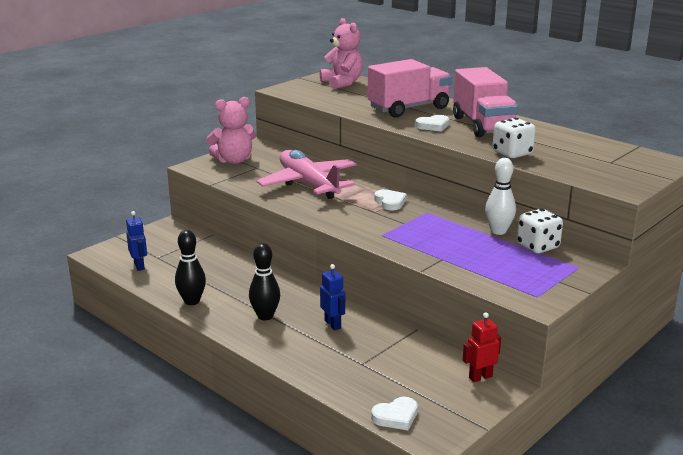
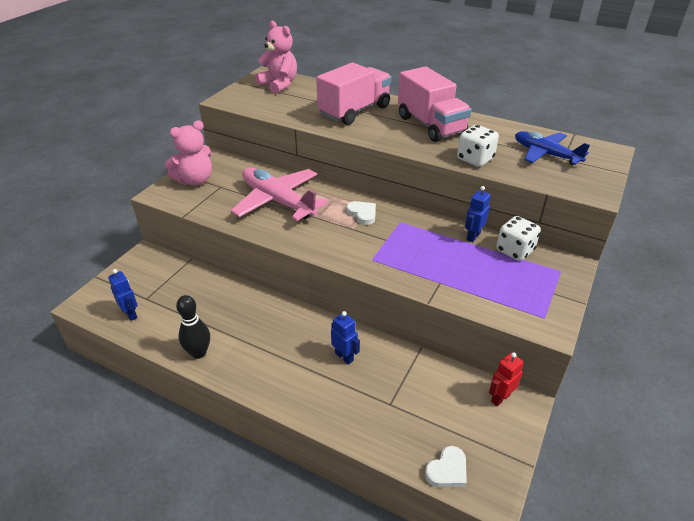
camera: 15 degrees left, 15 degrees up
black bowling pin [249,243,280,320] -> none
white heart [415,115,449,132] -> none
white bowling pin [485,158,516,235] -> blue robot [465,186,491,242]
none -> blue plane [515,131,590,165]

